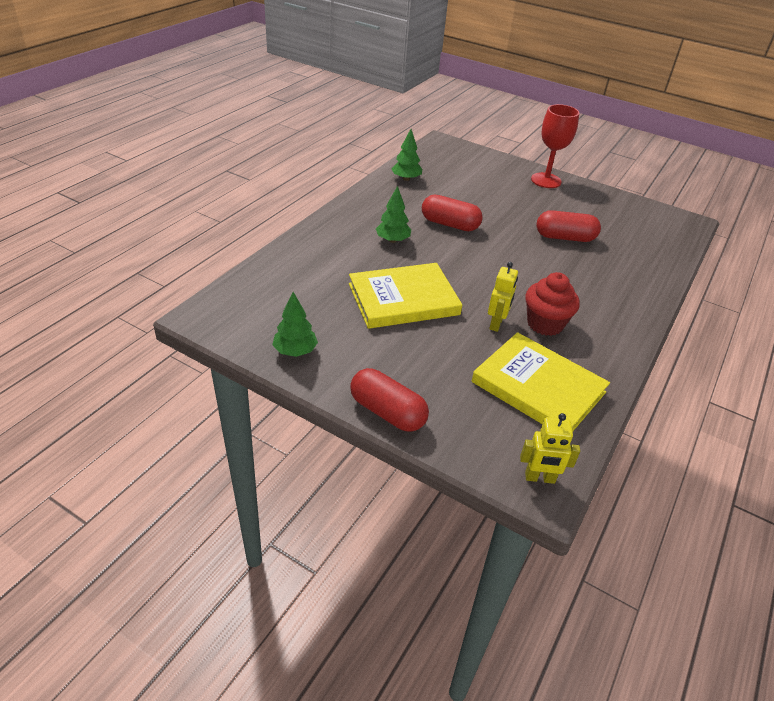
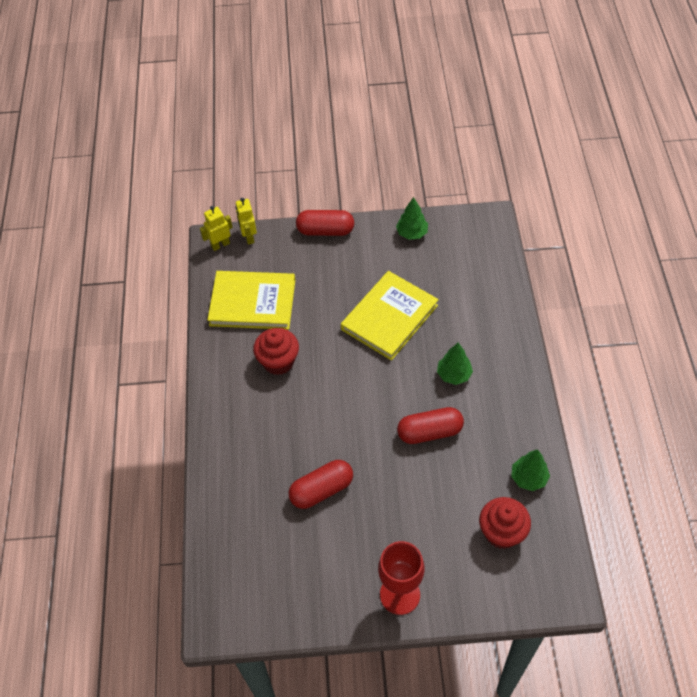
camera: 150 degrees right, 15 degrees up
yellow robot [488,262,518,332] -> yellow robot moved to [236,198,257,245]
none -> red cupcake [479,497,531,549]

